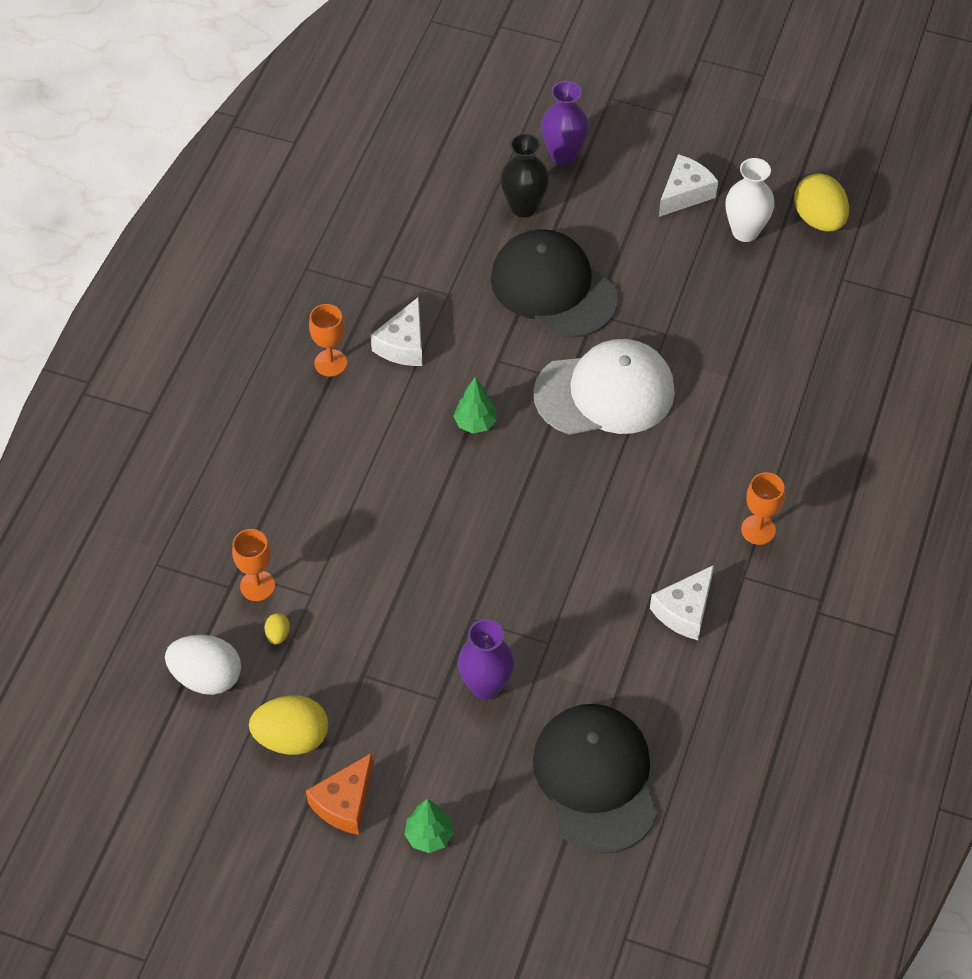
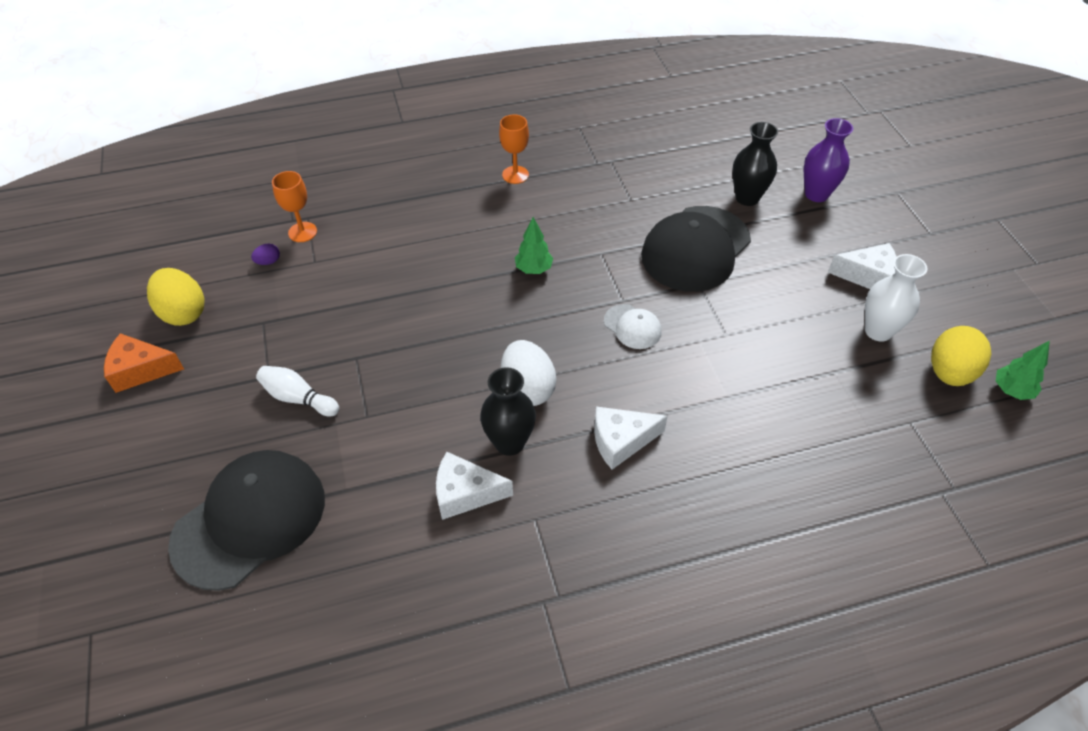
camera: 55 degrees right, 5 degrees down
white egg [165,635,241,695] -> white egg moved to [501,340,556,406]
yellow egg [264,613,290,644] -> purple egg [251,244,280,265]
white cheese [371,297,422,366] -> white cheese moved to [594,406,668,470]
green tree [404,799,454,853] -> green tree moved to [996,340,1050,400]
purple vase [458,619,514,700] -> white bowling pin [256,366,339,417]
black cap [491,229,618,338] -> black cap turned 150 degrees counterclockwise [641,206,751,292]
white cap [533,339,675,435] -> white cap [604,304,662,349], size x0.46
orange goblet [741,472,785,545] -> none
none -> black vase [480,367,536,456]

